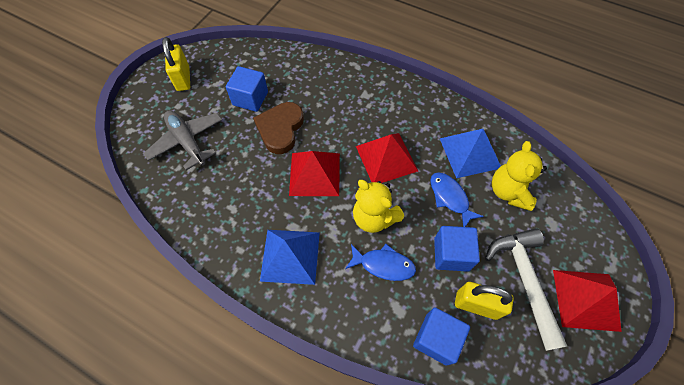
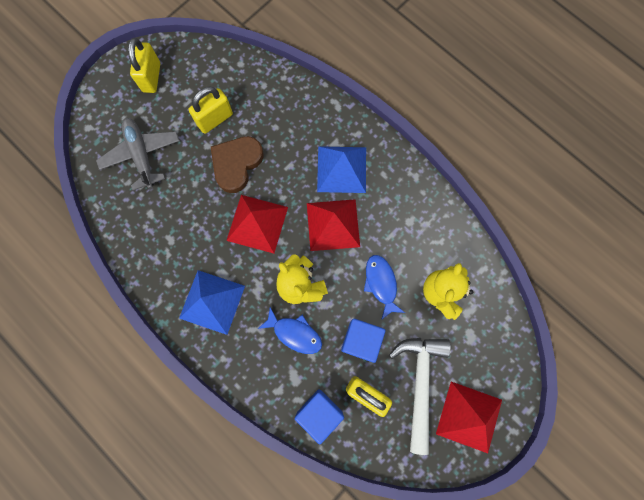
camera: 15 degrees right, 15 degrees up
blue cube [226,66,268,112] -> yellow padlock [189,86,233,134]
blue pyramid [440,129,501,178] -> blue pyramid moved to [317,146,366,193]

